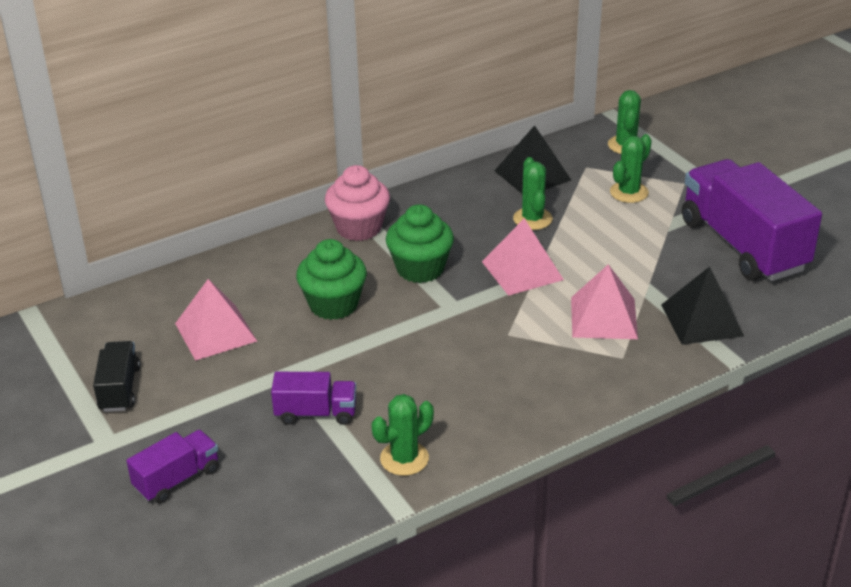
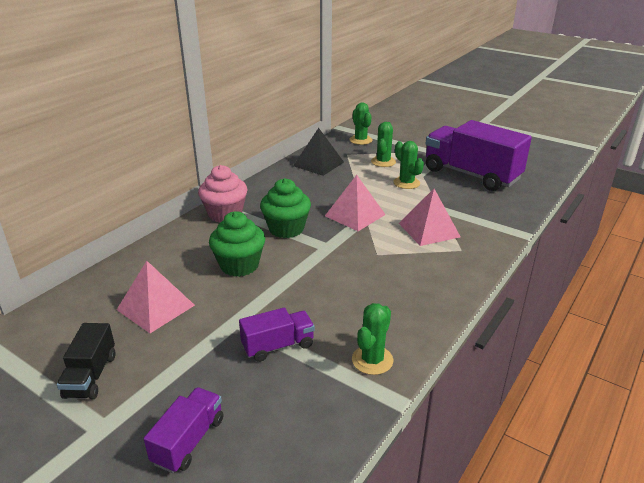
camera: 25 degrees left, 5 degrees down
black truck [93,341,140,412] -> black truck turned 150 degrees counterclockwise [57,323,115,400]
green cactus [513,157,553,230] -> green cactus moved to [393,141,424,189]
black pyramid [661,266,744,345] -> none

